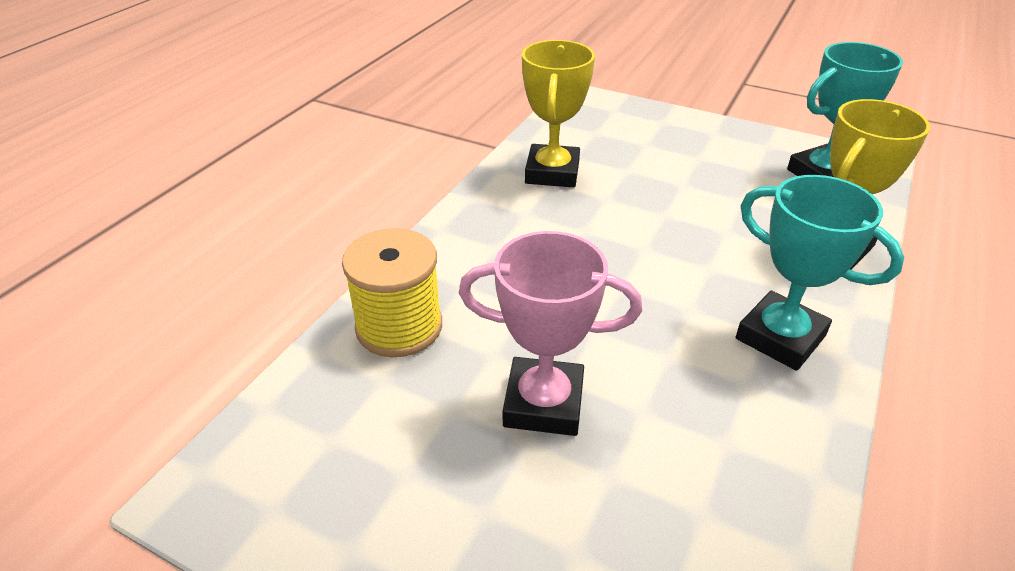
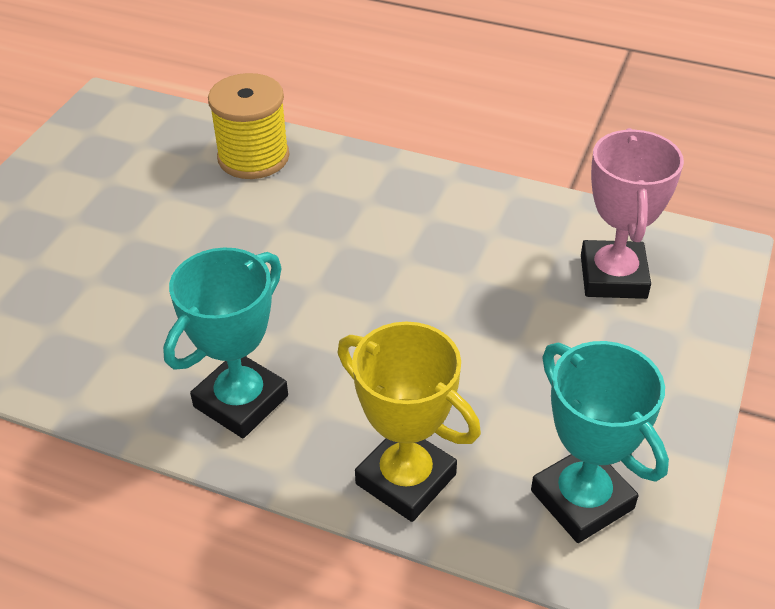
camera: 85 degrees right, 5 degrees up
pink trophy [459,231,642,436] -> pink trophy moved to [581,128,684,299]
yellow trophy [522,40,595,188] -> none

